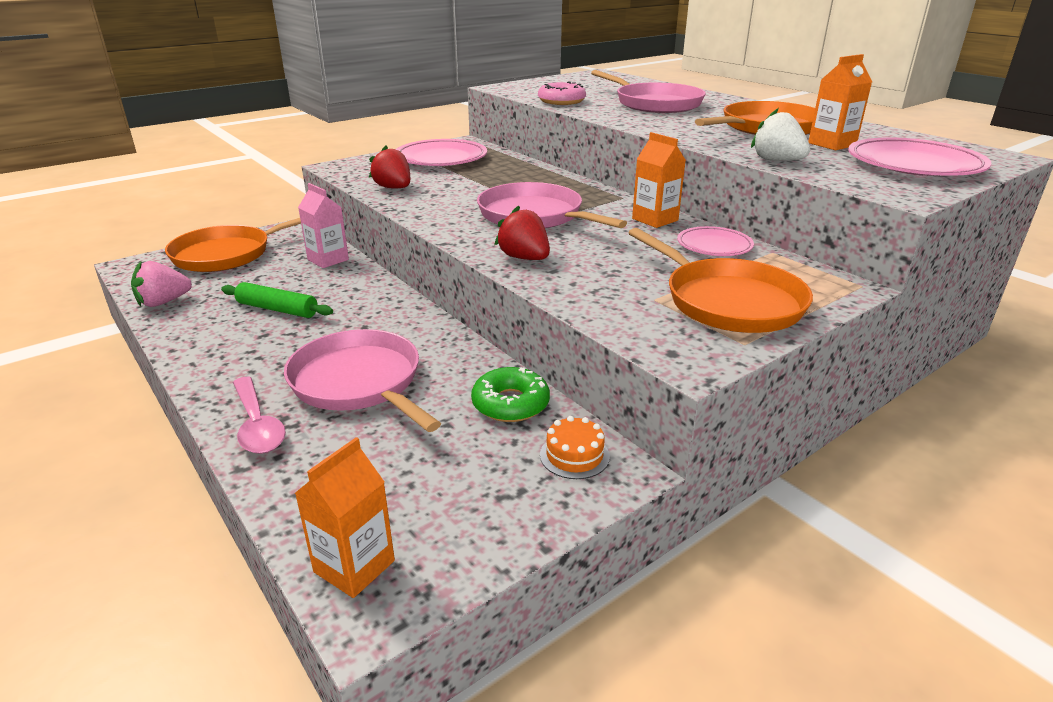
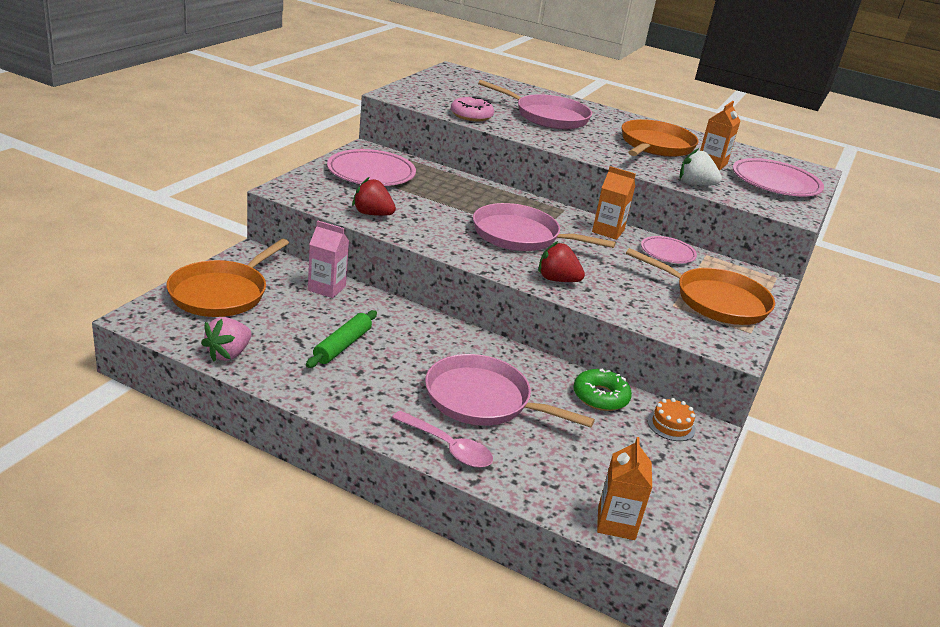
camera: 30 degrees left, 0 degrees up
green rolling pin [221,282,333,318] -> green rolling pin turned 60 degrees counterclockwise [306,310,377,368]

